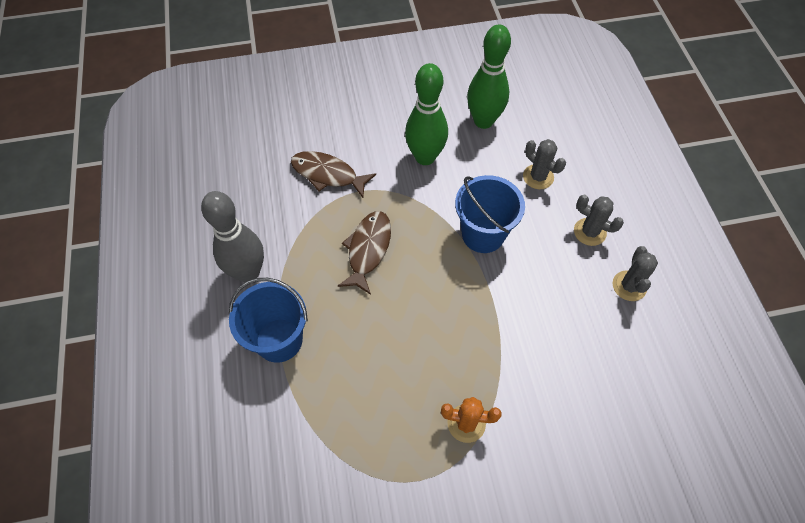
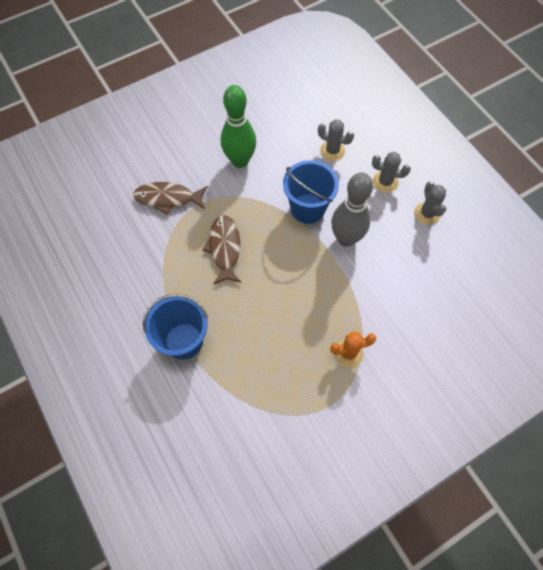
camera: 20 degrees left, 5 degrees up
grey bowling pin [201,191,264,282] -> grey bowling pin moved to [331,172,373,247]
green bowling pin [467,24,511,129] -> none

